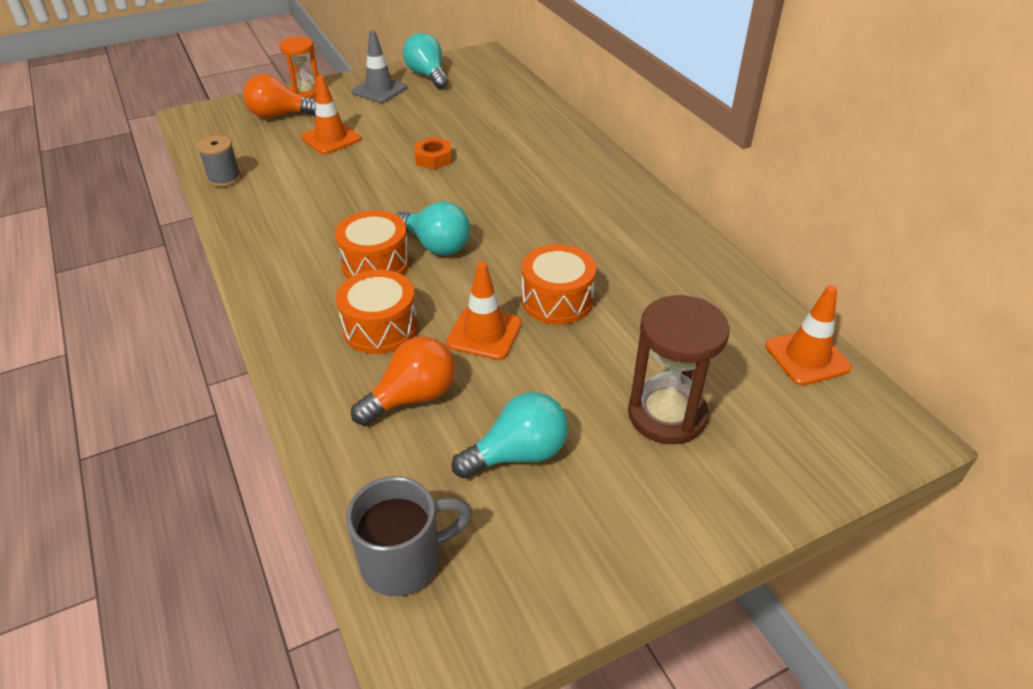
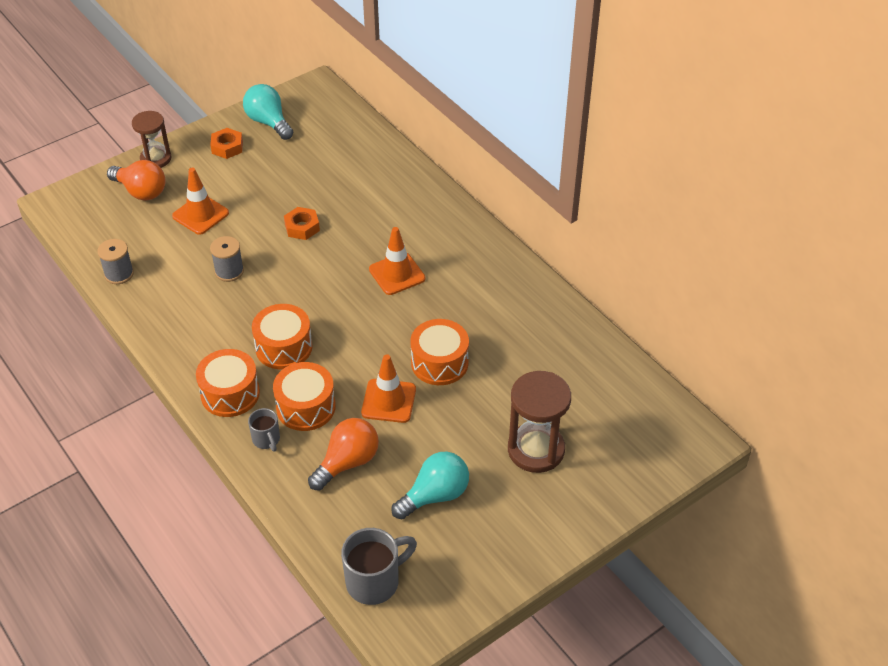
camera: 10 degrees left, 5 degrees up
orange light bulb [243,74,316,118] -> orange light bulb turned 135 degrees counterclockwise [107,160,166,201]
orange hourglass [279,37,318,98] -> brown hourglass [132,111,171,168]
grey traffic cone [352,31,407,103] -> orange nut [210,128,243,159]
turquoise light bulb [396,201,470,255] -> none
orange traffic cone [765,285,852,386] -> orange traffic cone moved to [369,227,426,295]
none -> orange drum [196,349,260,417]
none -> grey spool [210,236,244,282]
none -> grey mug [248,408,280,451]

